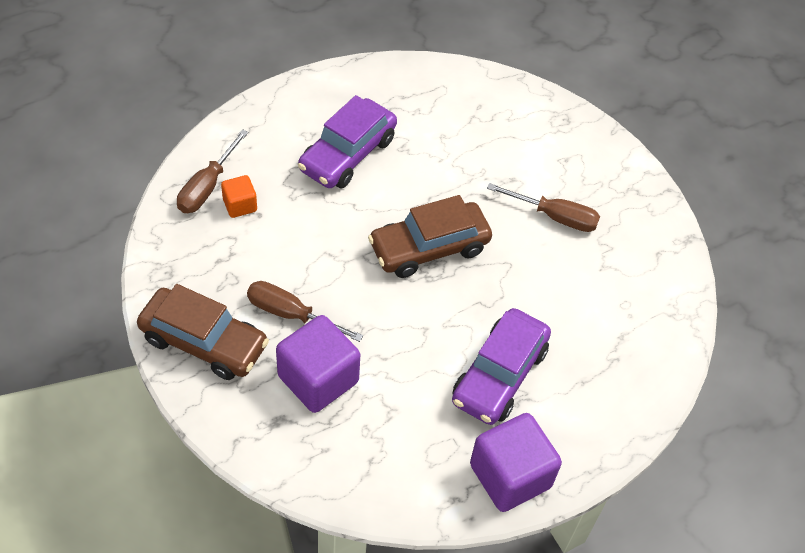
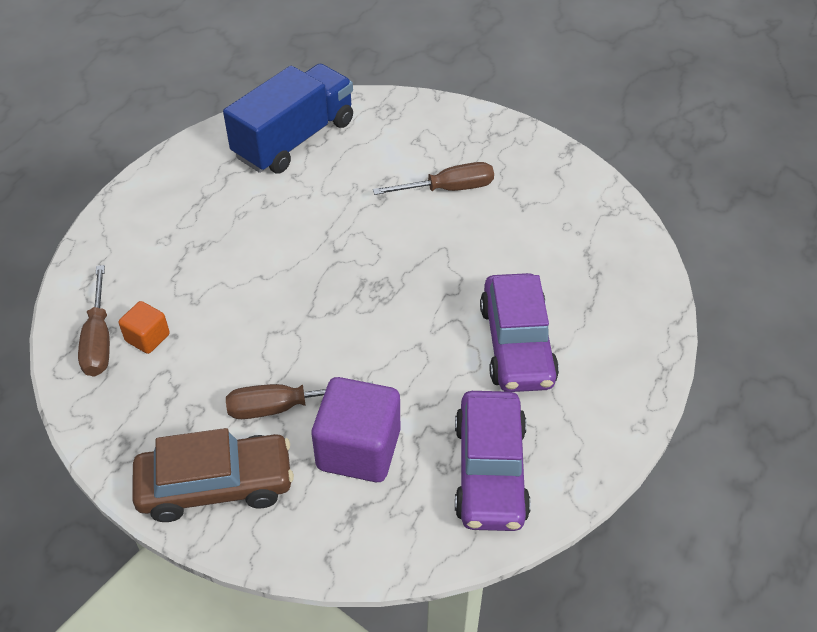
camera: 30 degrees left, 5 degrees down
purple car [298,95,397,189] -> purple car moved to [455,391,531,531]
brown car [368,195,492,278] -> none
purple cube [470,413,562,512] -> none
none -> blue truck [223,64,353,174]

